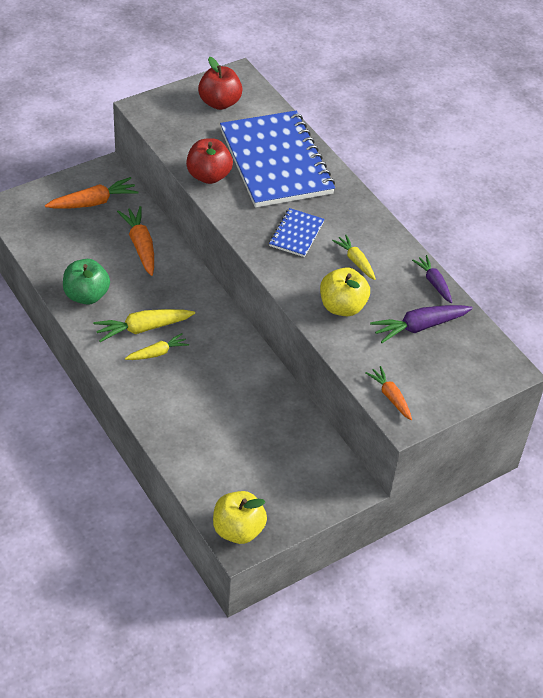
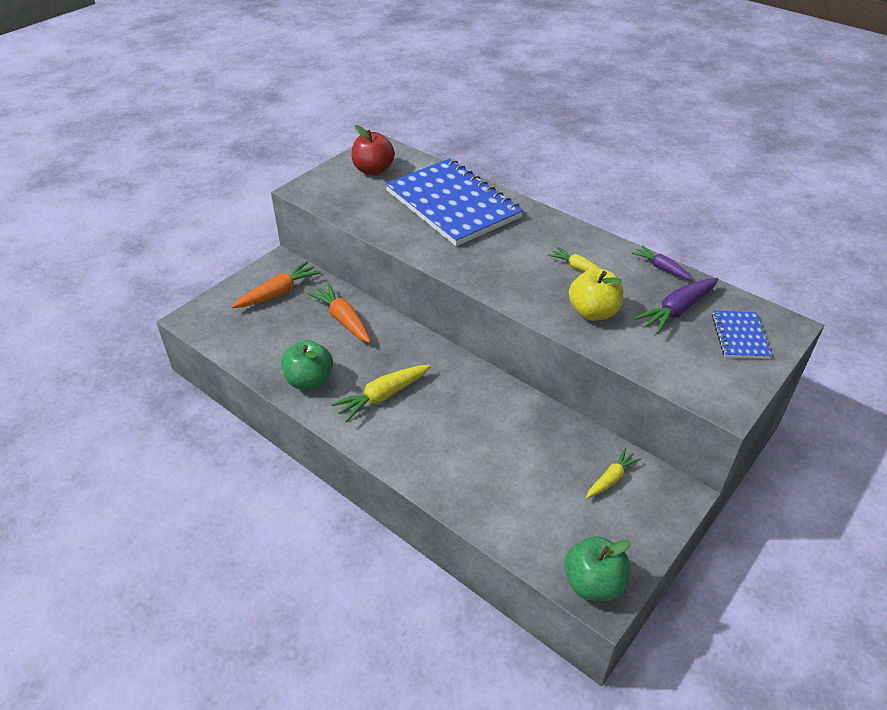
camera: 15 degrees left, 5 degrees down
yellow carrot [125,333,189,360] -> yellow carrot moved to [586,448,641,498]
red apple [186,138,233,184] -> none
yellow apple [213,491,267,544] -> green apple [564,536,631,601]
blue notebook [269,208,325,257] -> blue notebook moved to [712,311,772,359]
orange carrot [365,366,412,420] -> none

